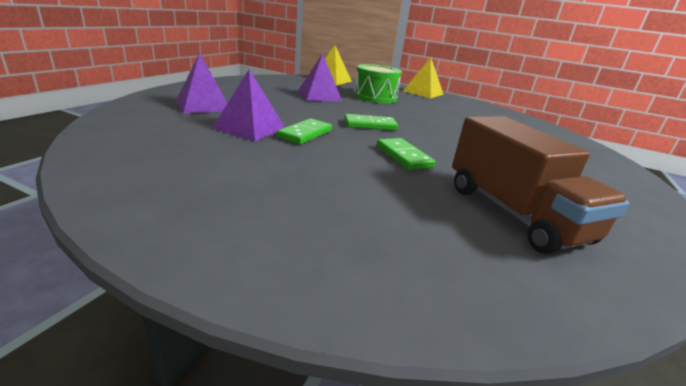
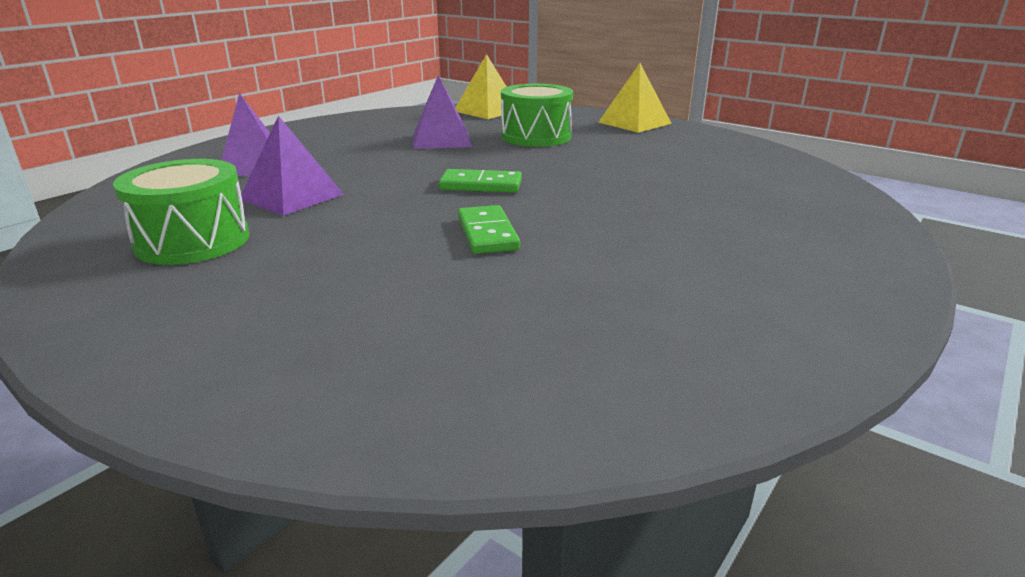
camera: 15 degrees right, 0 degrees up
green domino [277,118,332,144] -> none
brown truck [452,116,629,254] -> none
none -> green drum [113,159,250,265]

